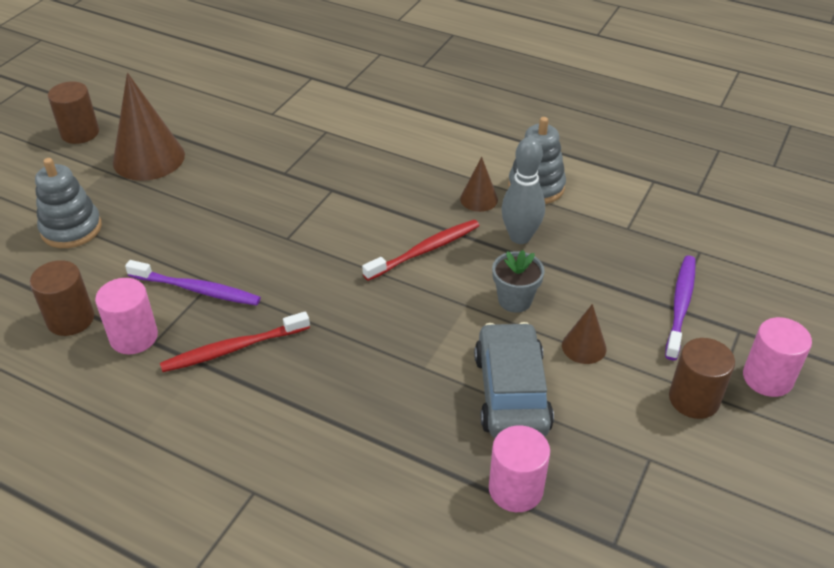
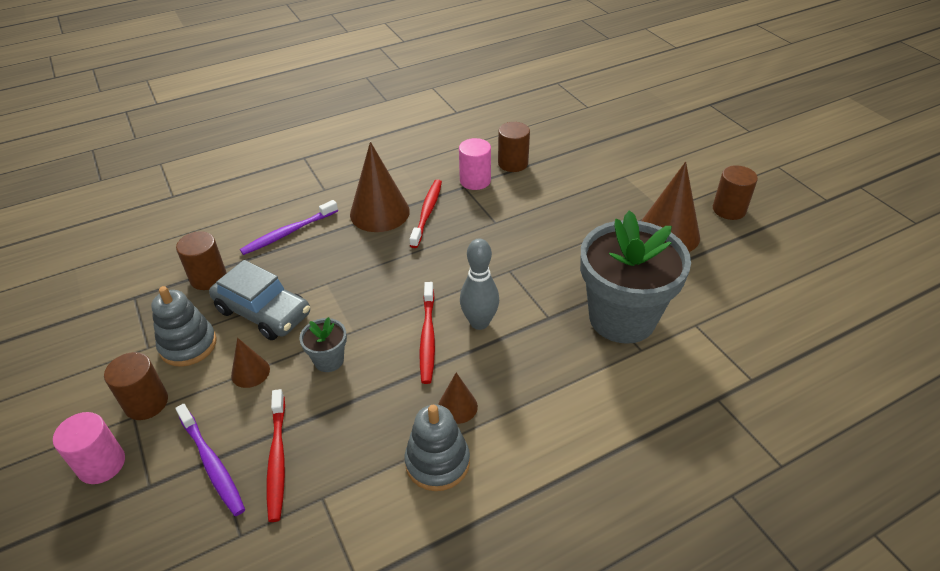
camera: 125 degrees right, 0 degrees up
grey stacking toy [35,158,102,248] -> grey stacking toy moved to [151,286,217,367]
purple toothbrush [125,260,261,306] -> purple toothbrush moved to [240,200,338,255]
pink cylinder [489,425,550,512] -> brown cylinder [176,231,227,290]
grey bowling pin [501,137,545,244] -> grey bowling pin moved to [460,239,499,330]
none -> red toothbrush [267,389,285,522]
none -> brown cone [350,142,410,232]
none -> grey flower pot [580,210,691,344]

